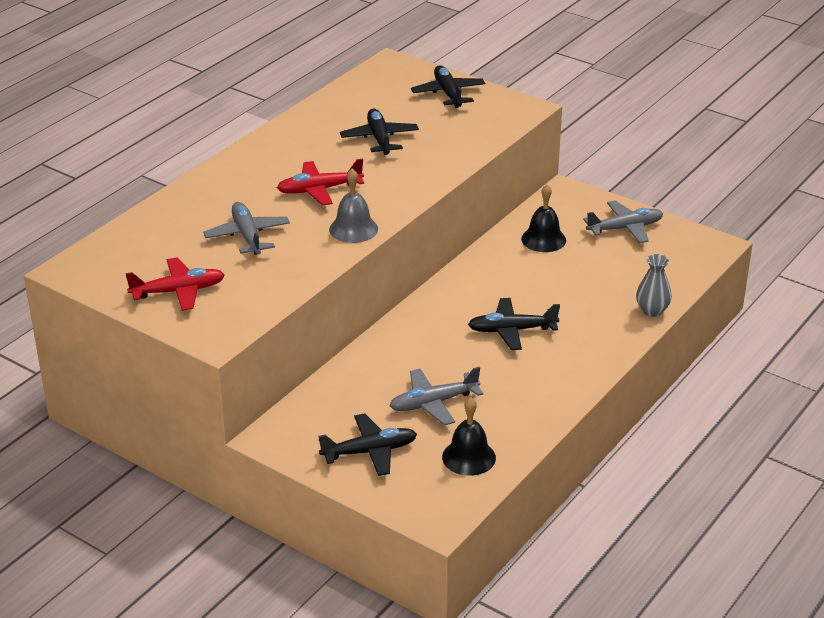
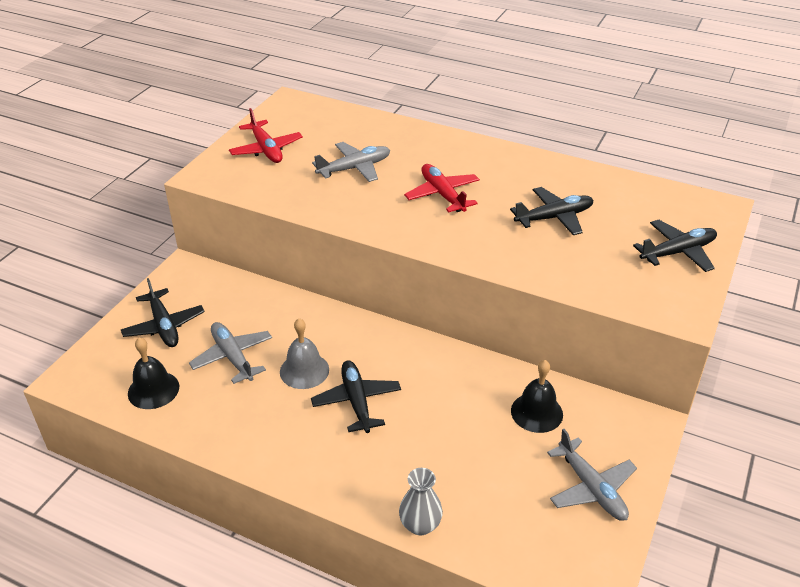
camera: 80 degrees right, 5 degrees up
grey bell [329,169,378,243] -> grey bell moved to [280,318,329,389]

